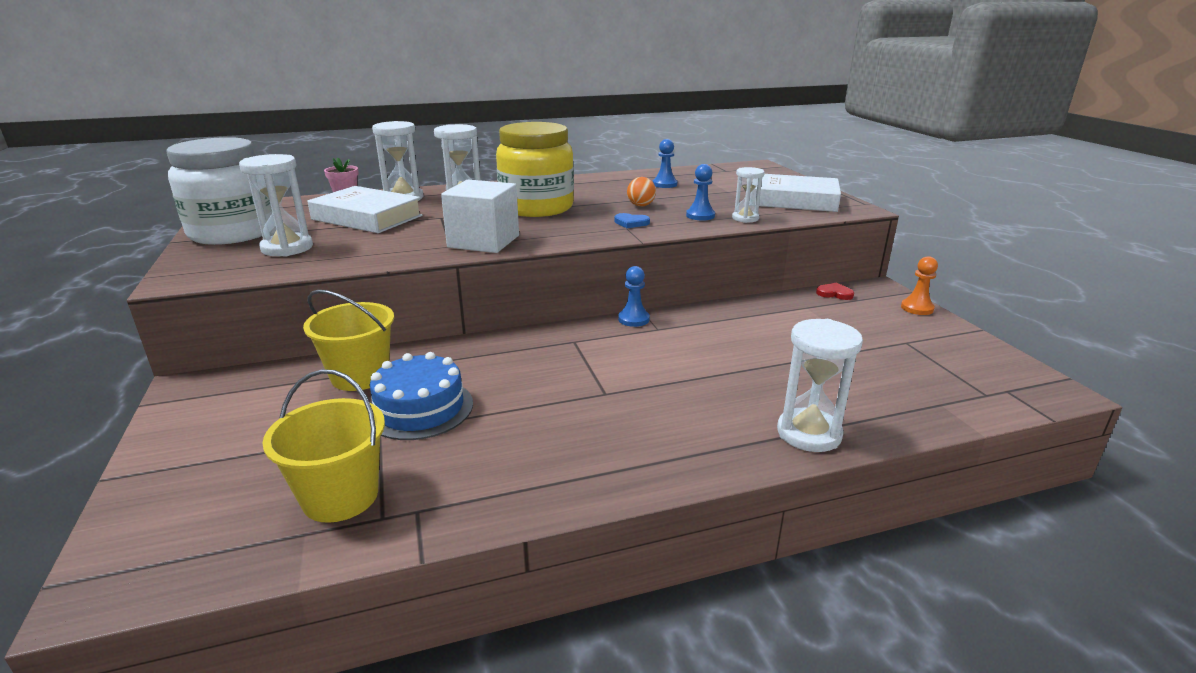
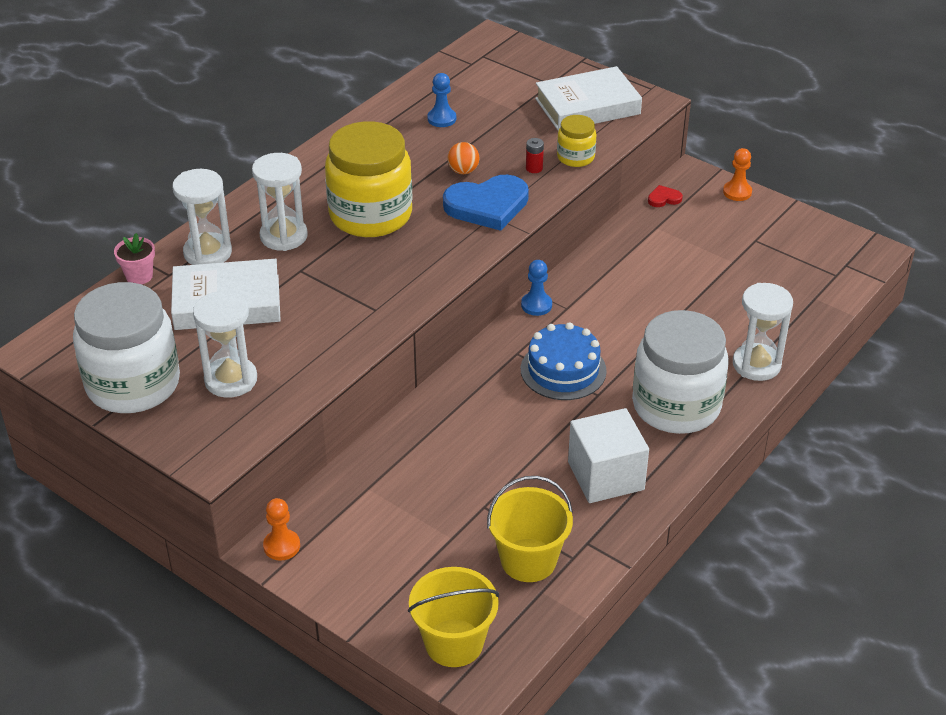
camera: 35 degrees left, 15 degrees up
yellow bucket [303,290,394,391] -> yellow bucket moved to [408,567,499,667]
blue cake [370,352,473,440] -> blue cake moved to [521,322,607,400]
white cube [441,180,519,253] -> white cube moved to [568,408,649,503]
blue heart [614,213,650,228] -> blue heart [443,175,529,231], size x2.29
blue pawn [686,164,715,221] -> red battery [526,138,544,173]
white hourglass [732,167,765,223] -> yellow jar [557,115,597,167]
none -> orange pawn [263,498,300,561]
none -> white jar [632,310,729,434]

